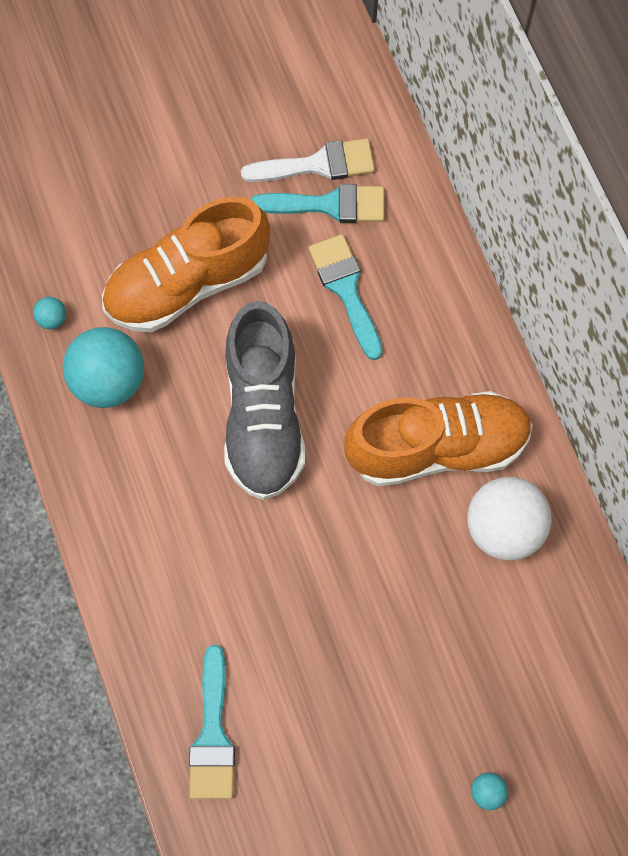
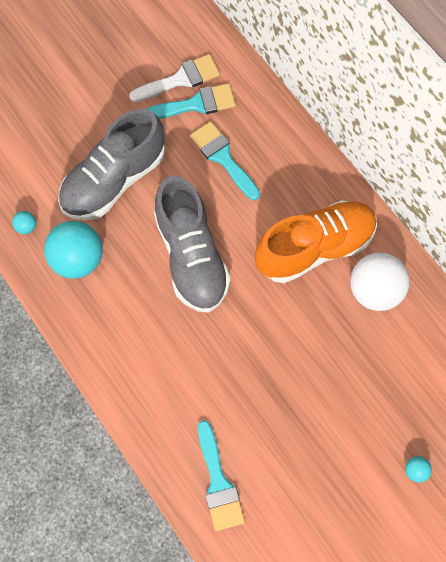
camera: 15 degrees left, 0 degrees up
orange shoe [102,197,270,333] -> grey shoe [58,109,165,220]

